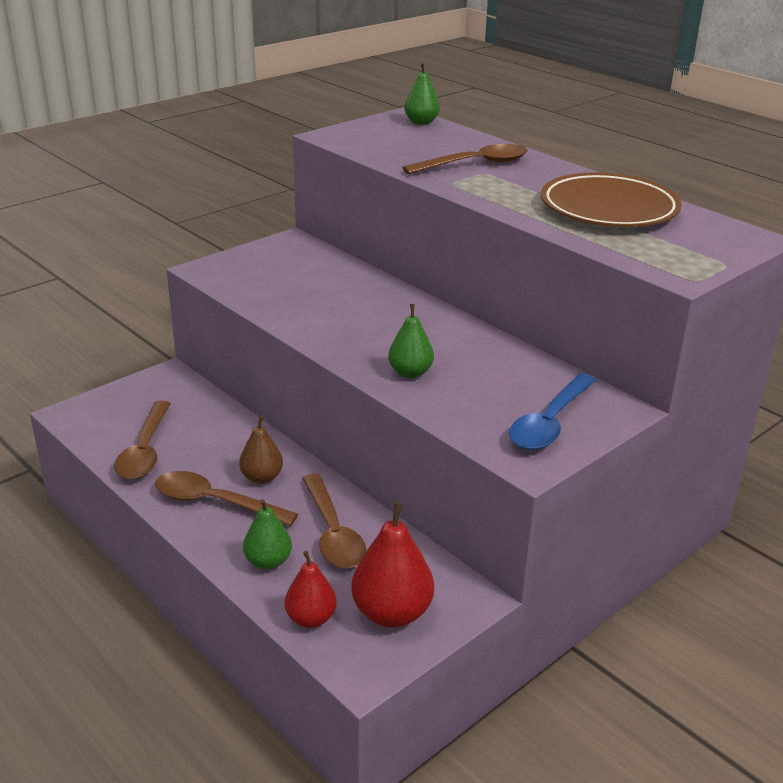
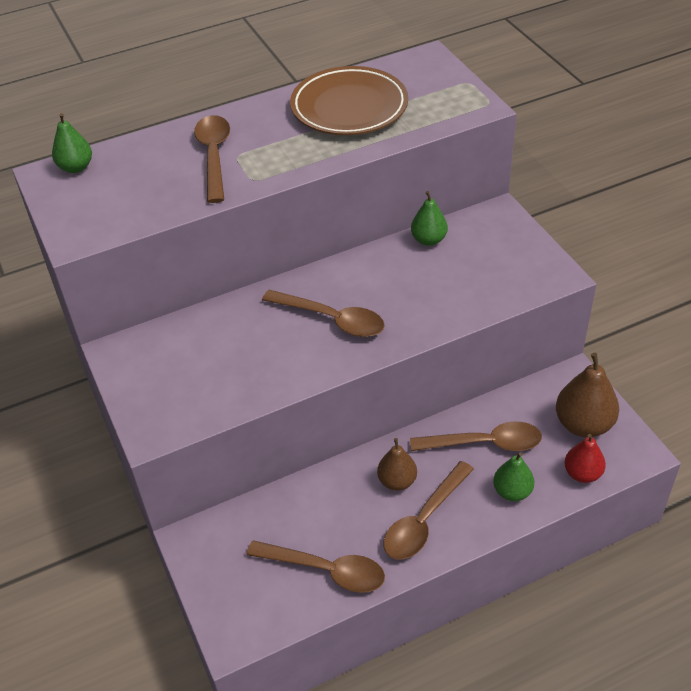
camera: 70 degrees left, 15 degrees up
red pear [351,501,434,628] -> brown pear [556,353,619,437]
green pear [388,304,434,378] -> green pear moved to [411,191,448,246]
blue spoon [509,373,596,450] -> none
none -> brown spoon [262,290,385,337]

